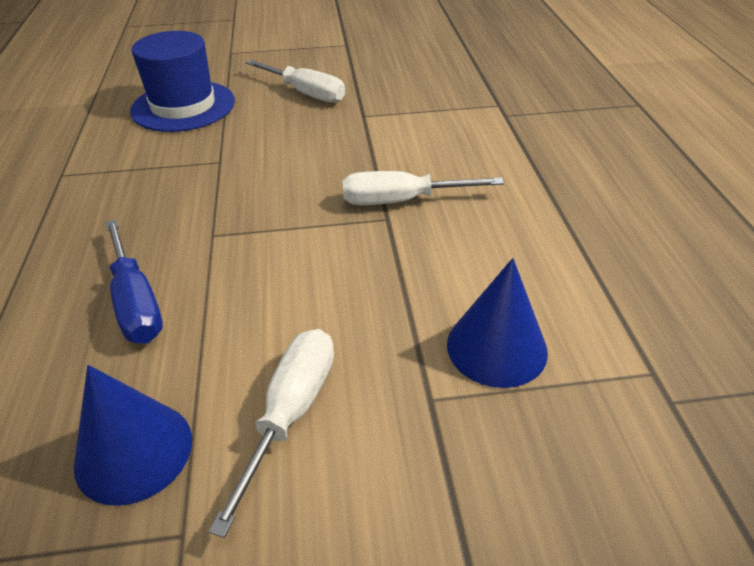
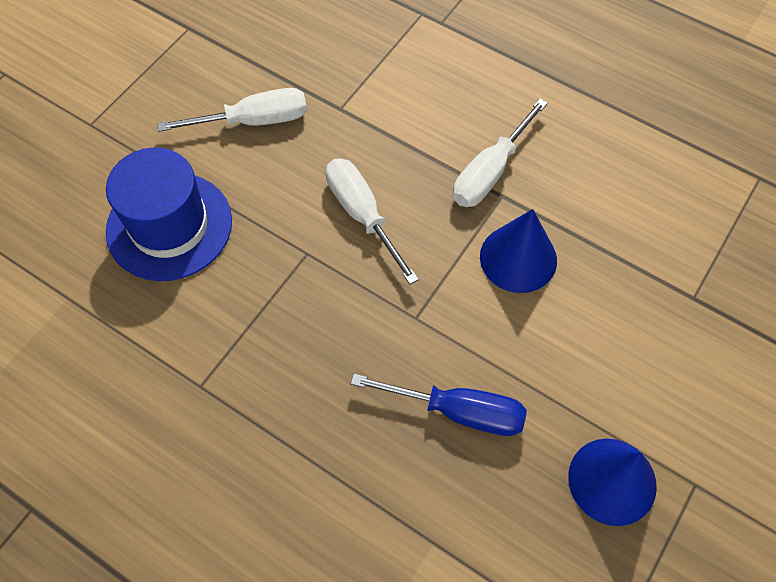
camera: 50 degrees left, 20 degrees up
white screwdriver [208,329,334,538] -> white screwdriver moved to [326,158,419,284]
blue cone [447,258,548,388] -> blue cone moved to [480,209,557,293]

